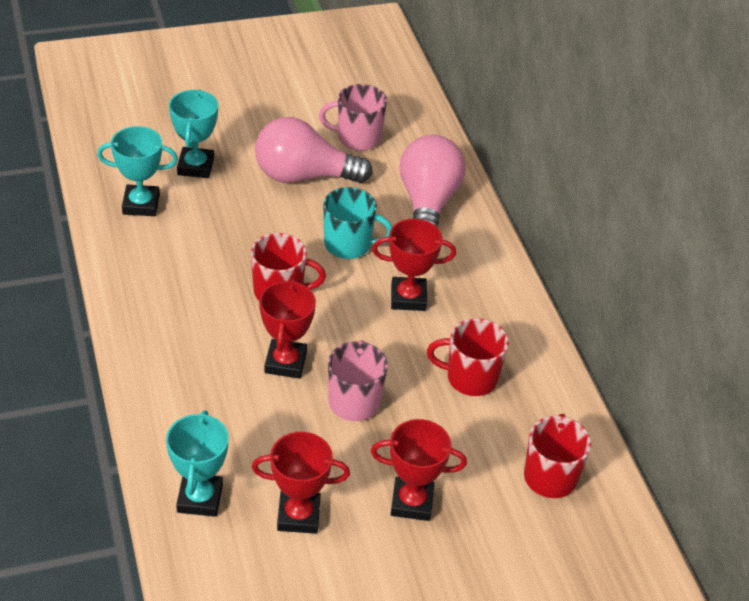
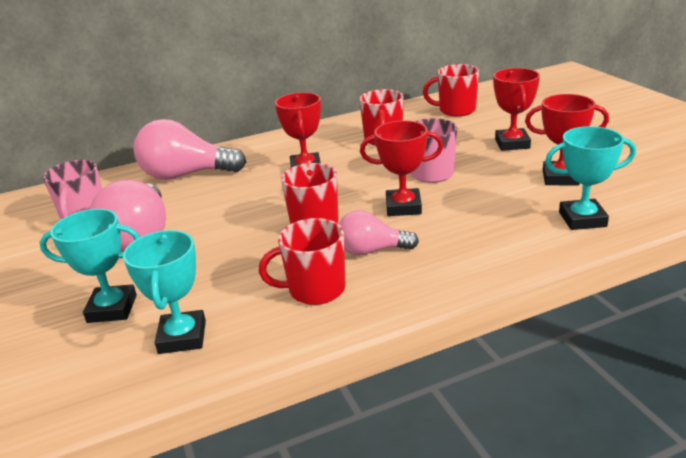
camera: 90 degrees left, 15 degrees down
red trophy [252,432,350,534] -> red trophy turned 75 degrees counterclockwise [525,94,609,186]
turquoise mug [323,187,393,259] -> none
none -> red mug [259,218,346,305]
none -> pink light bulb [339,210,419,255]

